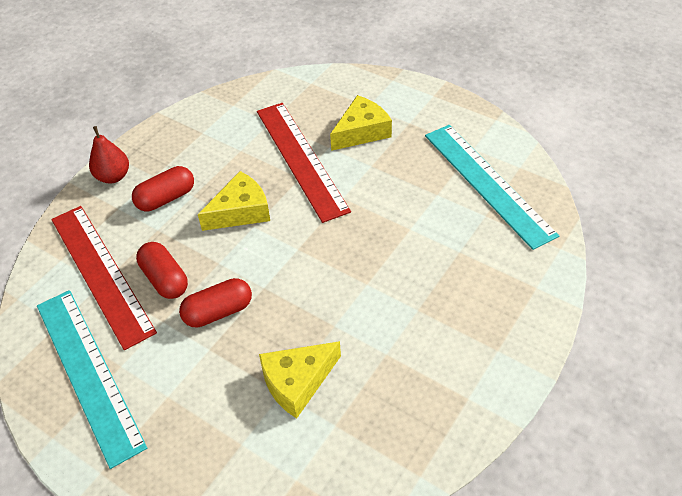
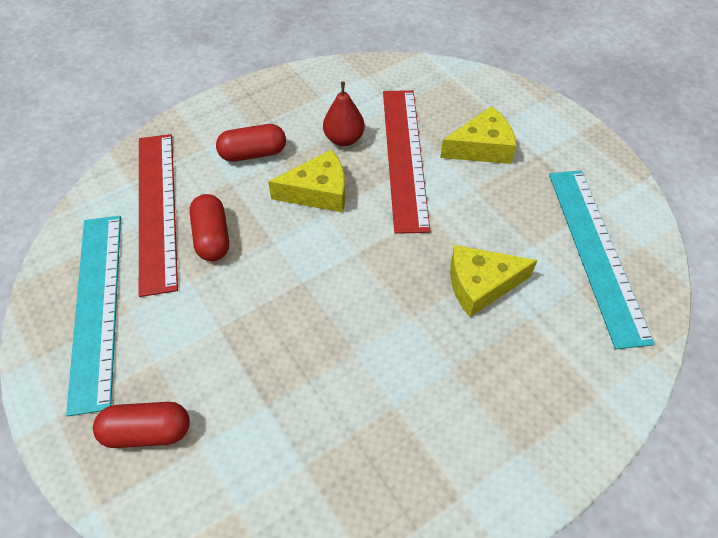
camera: 20 degrees right, 5 degrees up
red pear [89,126,129,184] -> red pear moved to [323,82,365,146]
red capsule [179,278,252,328] -> red capsule moved to [93,402,190,448]
yellow cheese [259,341,341,419] -> yellow cheese moved to [450,245,538,317]

